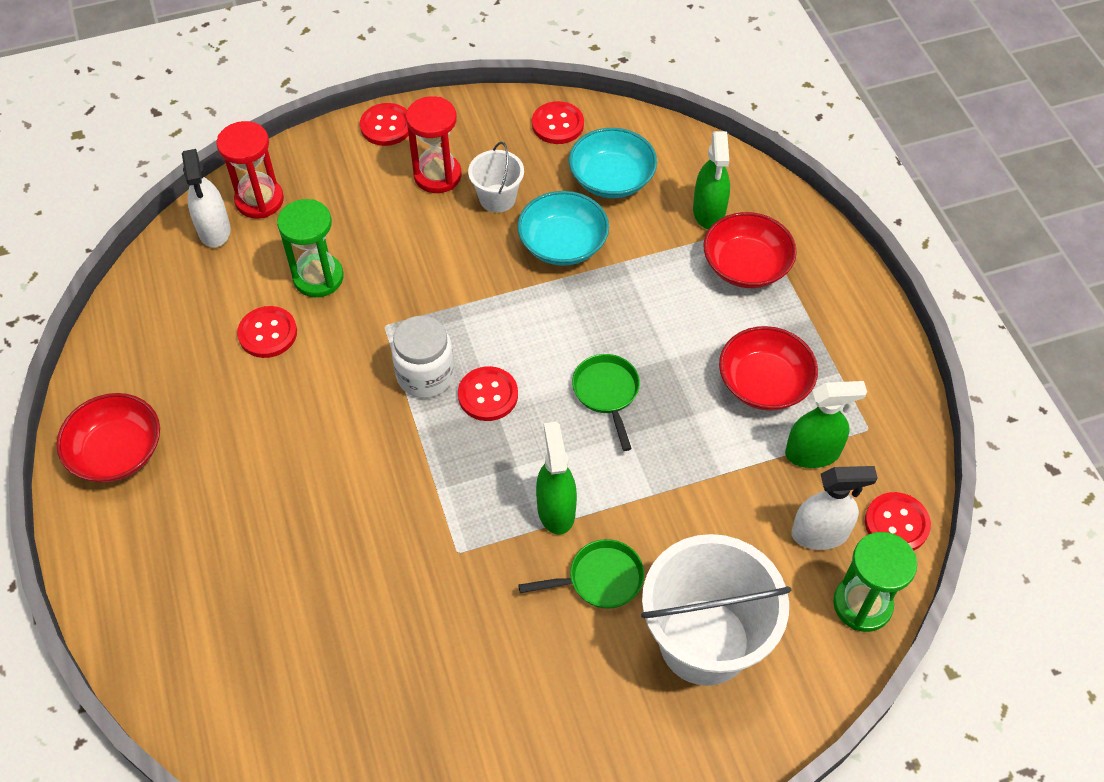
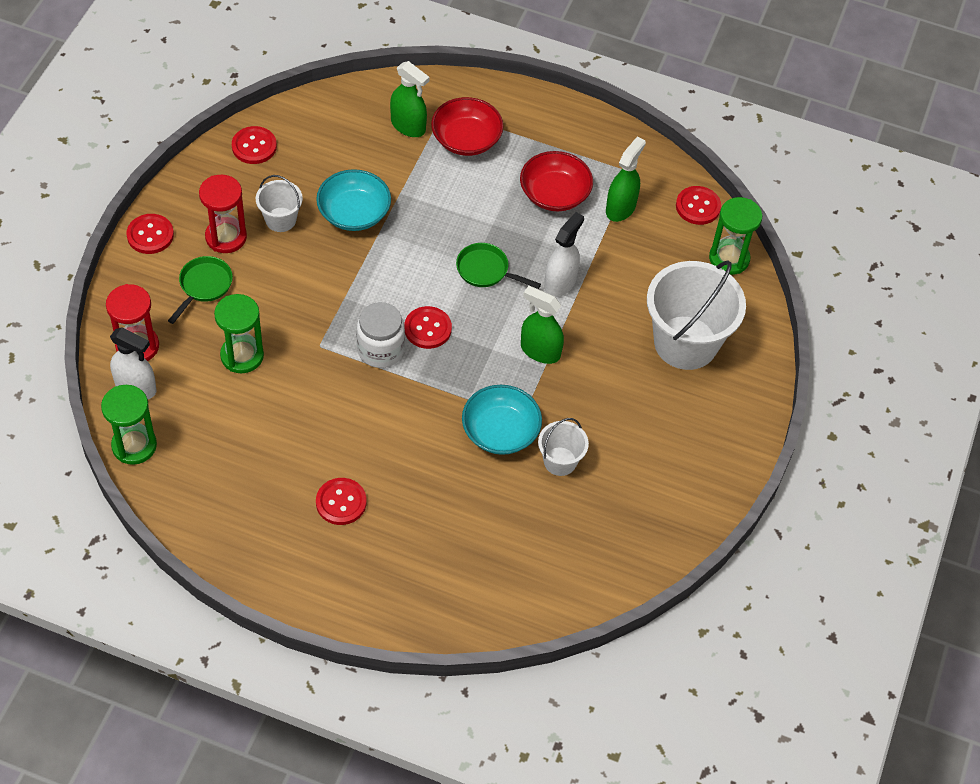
camera: 55 degrees left, 0 degrees up
red bowl [56,393,160,482] -> none
red button [237,306,297,358] -> red button moved to [316,478,366,525]
green pan [518,539,644,609] -> green pan moved to [168,256,233,324]
turquoise bowl [569,128,657,198] -> turquoise bowl moved to [462,385,542,455]
white spray bottle [792,466,878,550] -> white spray bottle moved to [544,212,584,297]
none -> green hourglass [101,385,157,465]
none -> white bucket [538,418,589,476]

